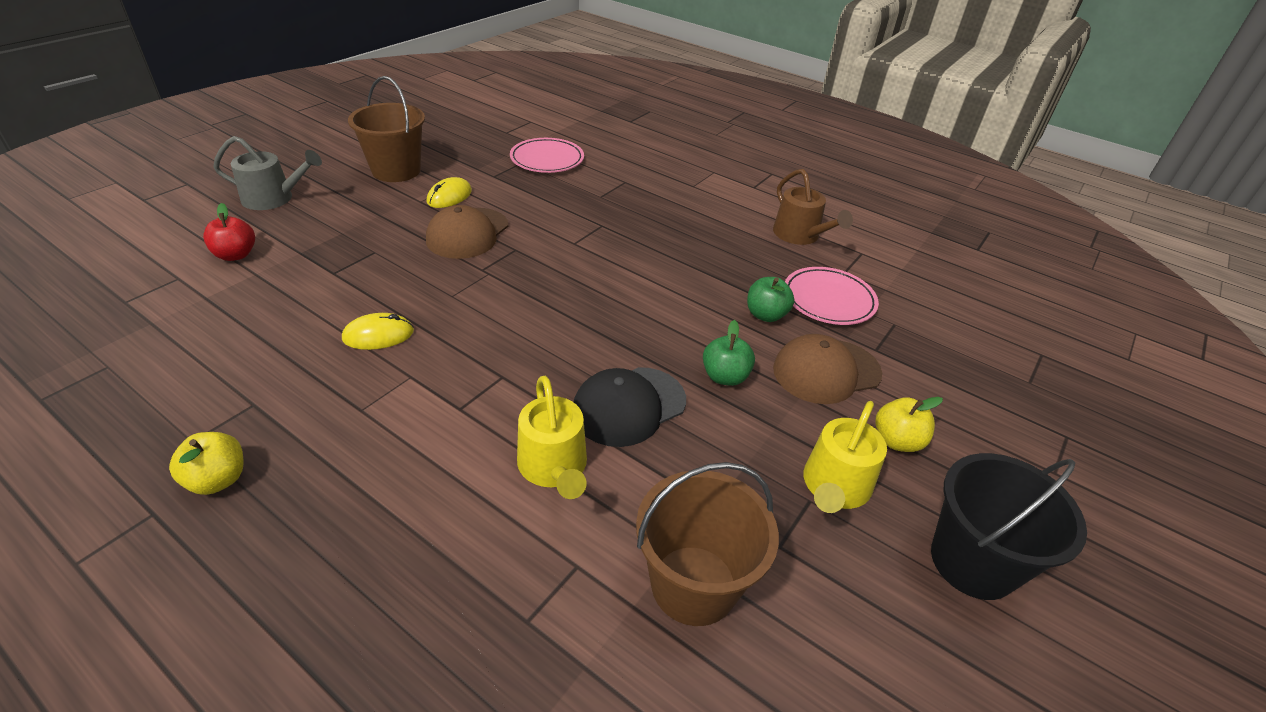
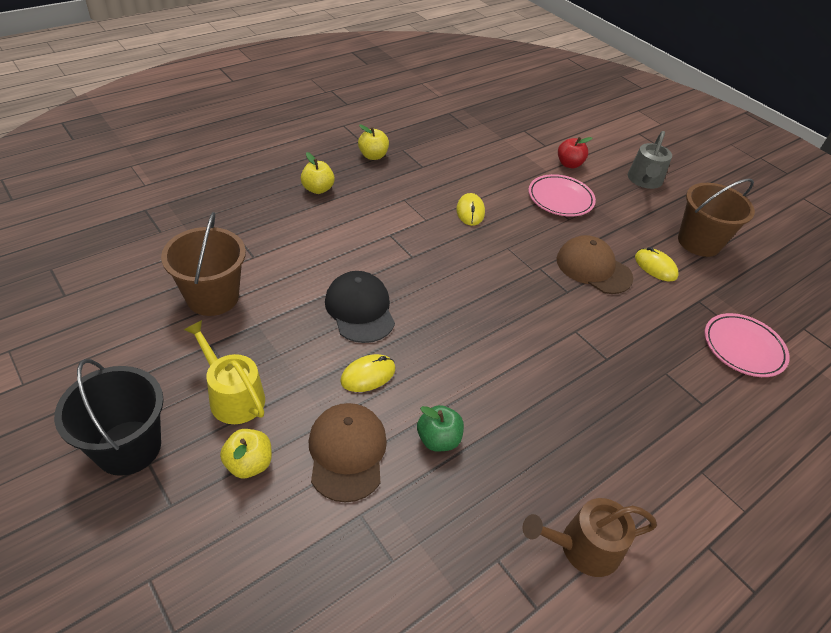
camera: 105 degrees right, 5 degrees up
yellow watering can [517,376,587,499] -> none
green apple [703,320,755,386] -> yellow mouse [340,354,395,392]
pink plate [785,267,879,325] -> pink plate moved to [528,174,596,217]
none -> yellow apple [301,152,335,194]

